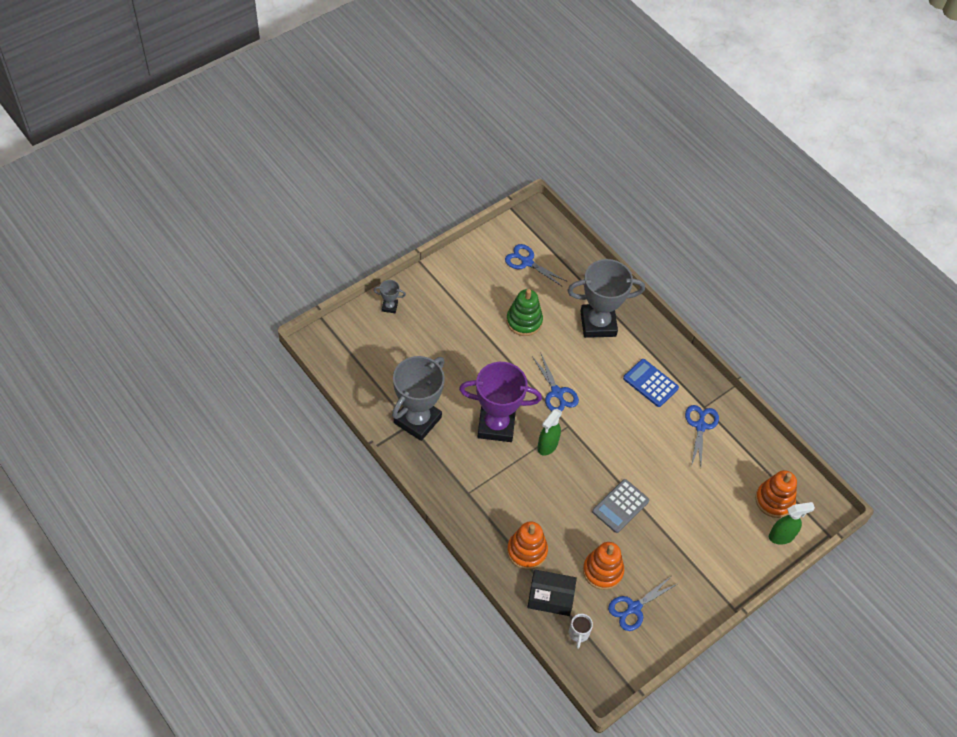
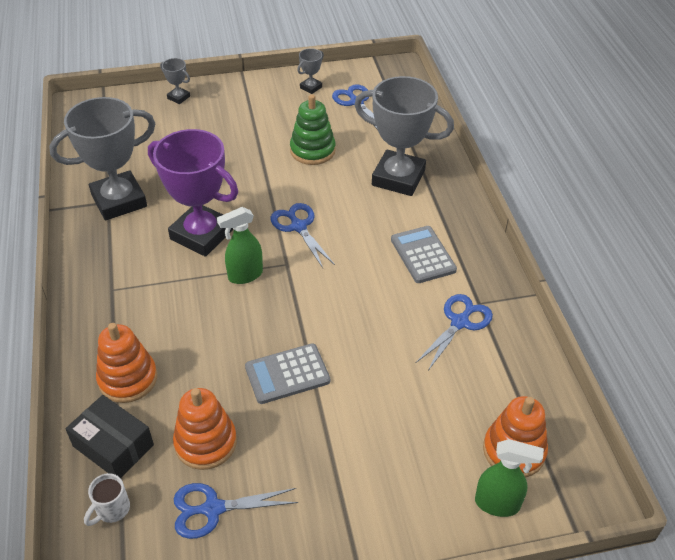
camera: 30 degrees right, 10 degrees down
blue scissors [532,354,579,411] -> blue scissors turned 150 degrees clockwise [270,203,335,268]
blue calculator [623,359,679,407] -> grey calculator [391,226,457,283]
none -> grey trophy [297,48,324,94]

